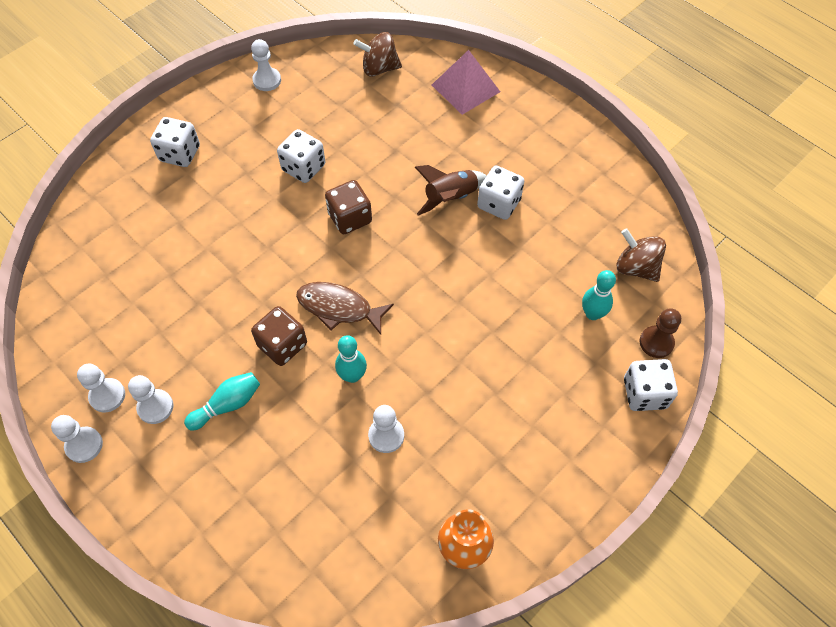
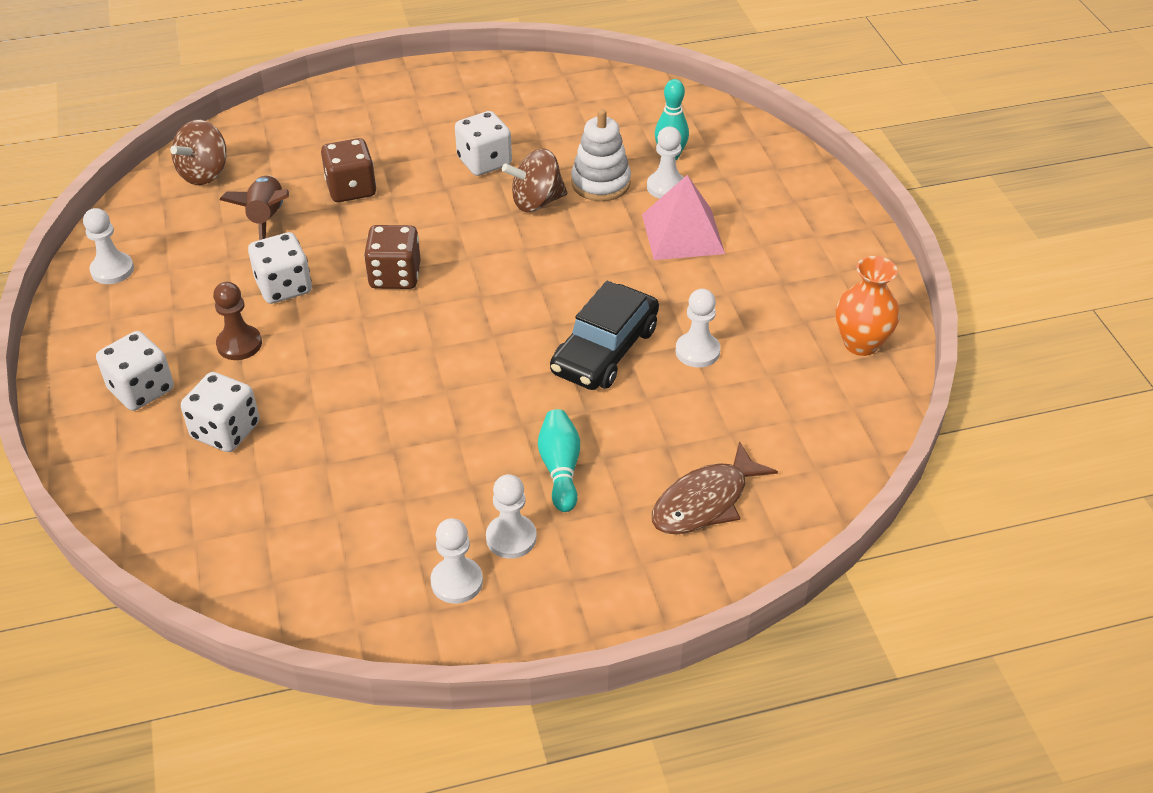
camera: 60 degrees left, 15 degrees down
white pawn [51,415,103,463] -> white pawn moved to [647,127,684,199]
brown dice [251,306,307,366] -> brown dice moved to [321,138,376,202]
brown fish [296,282,394,335] -> brown fish moved to [652,441,778,534]
turquoise bowling pin [335,335,367,383] -> black car [550,281,659,390]
brown rocket [415,165,487,216] -> brown rocket moved to [220,176,289,240]
pink pyramid [432,50,500,115] -> pink pyramid moved to [642,175,725,260]
brown spinning top [616,228,666,282] -> brown spinning top moved to [502,149,568,212]
white dice [624,359,678,411] -> white dice moved to [181,372,259,452]
brown pawn [639,308,681,358] -> brown pawn moved to [213,282,262,360]
none -> white stacking toy [571,109,631,201]

